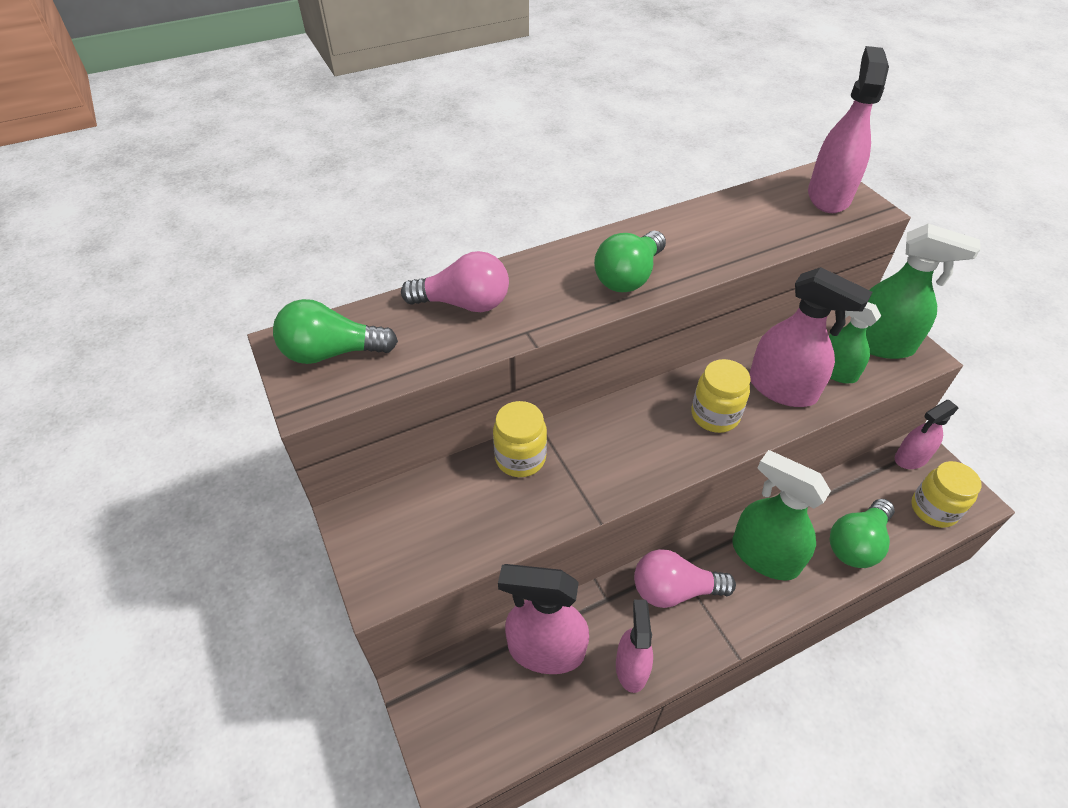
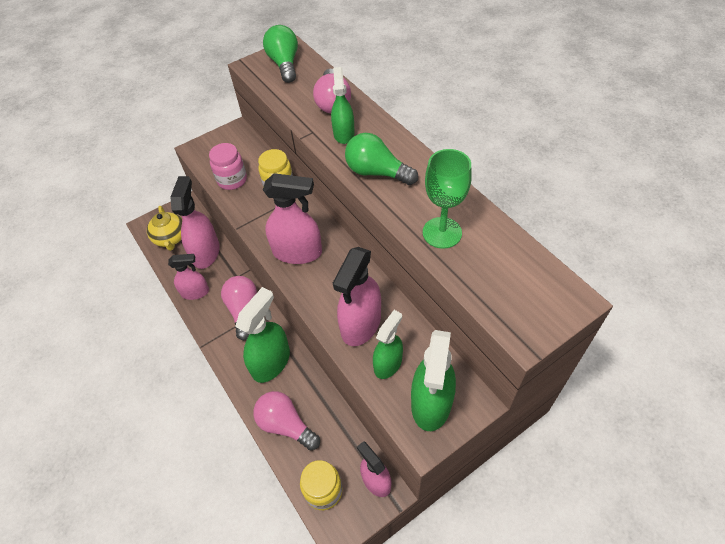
camera: 85 degrees right, 5 degrees up
yellow jar [691,359,750,433] -> none
pink spray bottle [808,46,889,213] -> pink spray bottle moved to [263,173,322,264]
green light bulb [830,499,895,568] -> pink light bulb [253,391,320,451]
none -> yellow teapot [147,206,182,251]
none -> pink jar [209,143,247,190]
none -> green spray bottle [331,67,355,144]
none -> green goblet [423,149,472,249]

